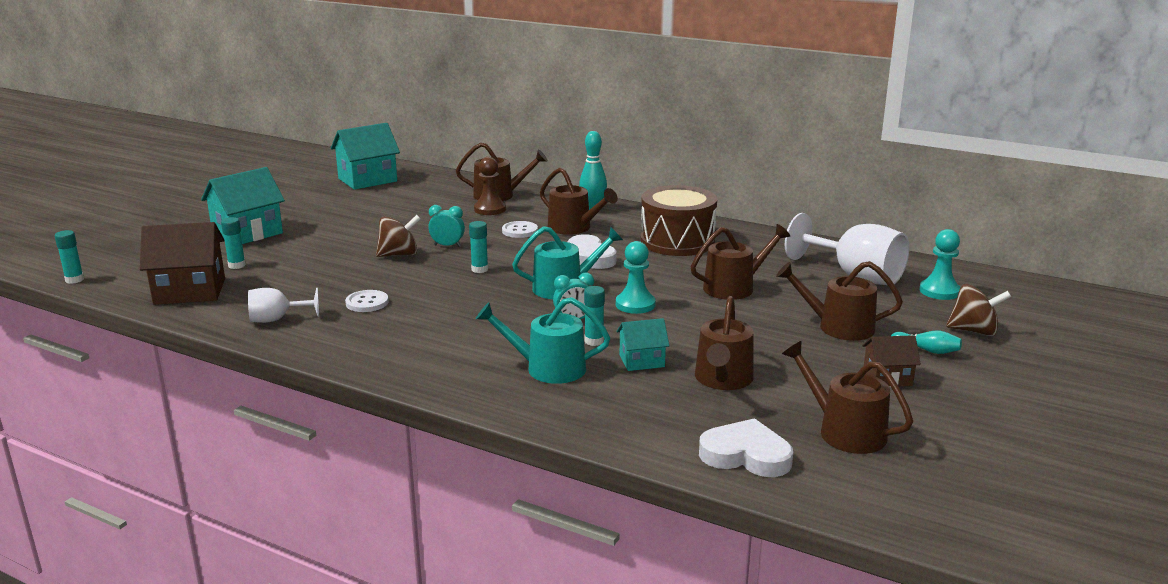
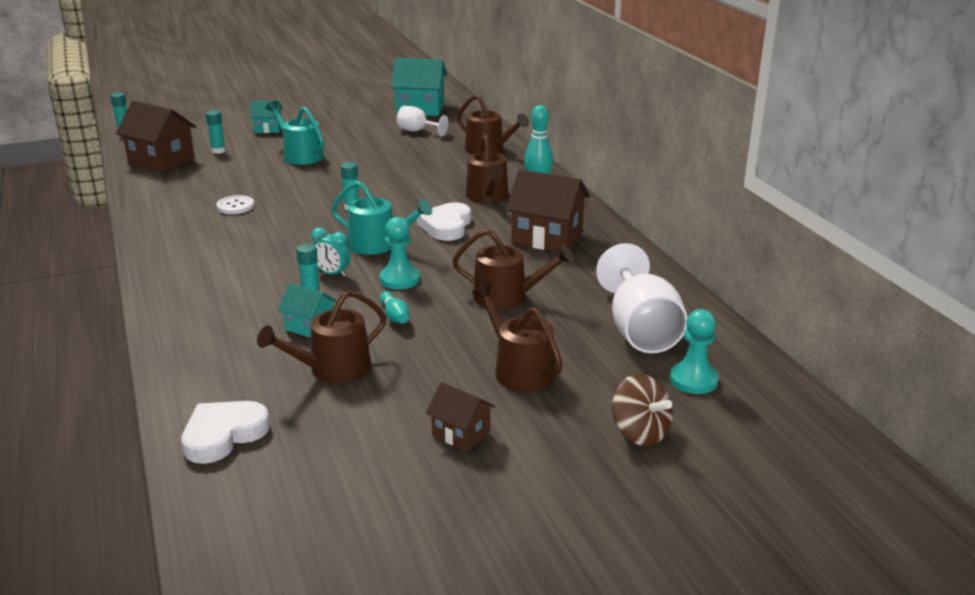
camera: 40 degrees right, 5 degrees up
turquoise house [201,167,285,244] -> turquoise house [250,100,282,133], size x0.55
white goblet [248,288,319,323] -> white goblet moved to [397,106,448,137]
brown spinning top [376,215,421,257] -> none
turquoise clock [428,205,465,247] -> none
brown pawn [474,157,506,215] -> none
turquoise watering can [476,297,610,384] -> turquoise watering can moved to [265,101,324,165]
white button [502,221,538,238] -> none
brown drum [641,185,717,256] -> brown house [506,169,590,252]
white heart [699,418,793,477] -> white heart turned 105 degrees counterclockwise [181,401,270,464]
brown watering can [782,341,913,454] -> none
turquoise bowling pin [891,331,962,354] -> turquoise bowling pin moved to [380,291,409,323]

